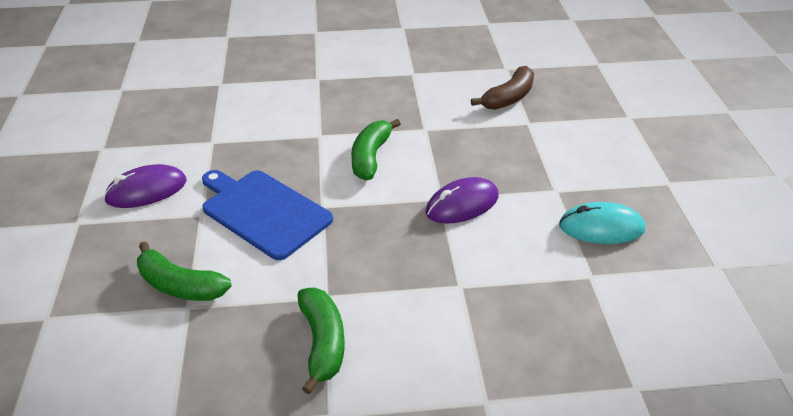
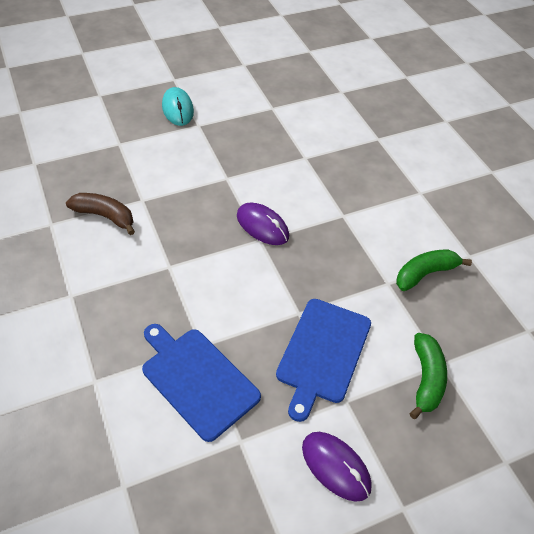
camera: 110 degrees left, 10 degrees up
green banana [351,119,401,180] -> none
turquoise mouse [559,202,645,244] -> turquoise mouse moved to [162,87,194,126]
none -> blue cutting board [142,324,261,442]

